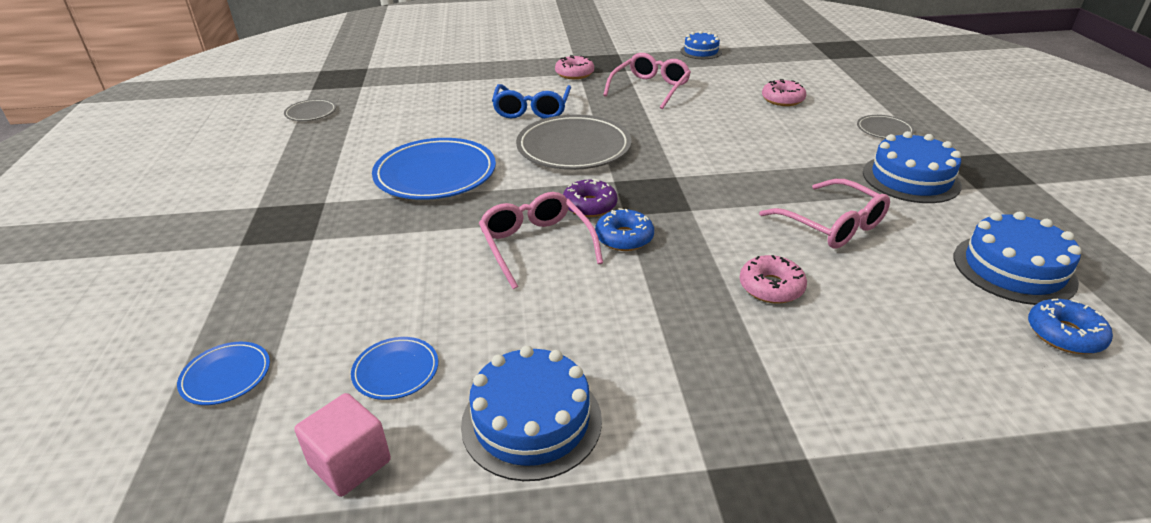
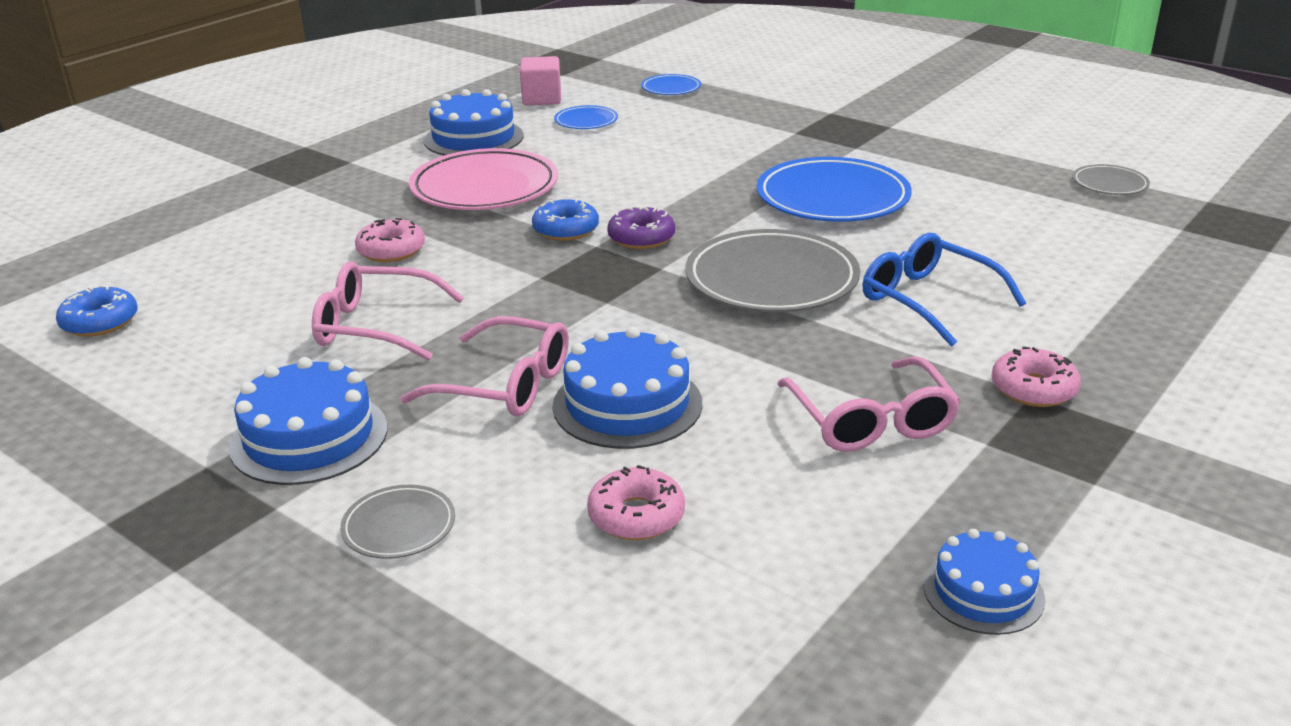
camera: 135 degrees right, 5 degrees down
pink glasses [479,192,603,289] -> pink glasses moved to [401,316,569,417]
blue cake [954,212,1082,305] -> blue cake moved to [553,327,702,449]
none -> pink plate [409,148,558,210]

